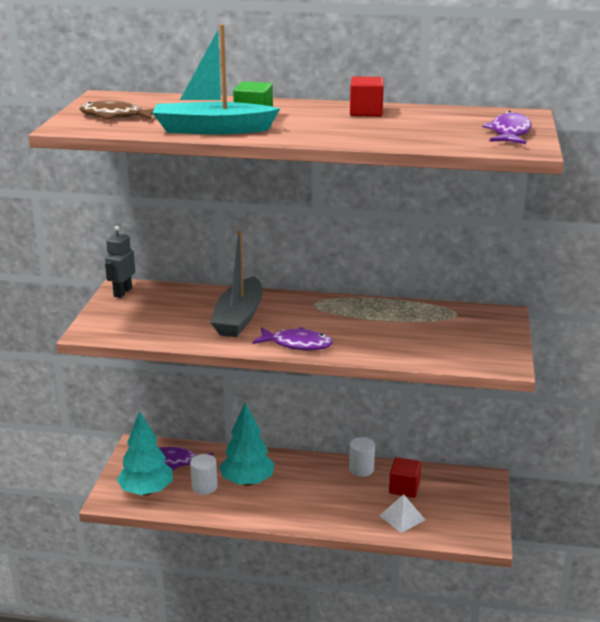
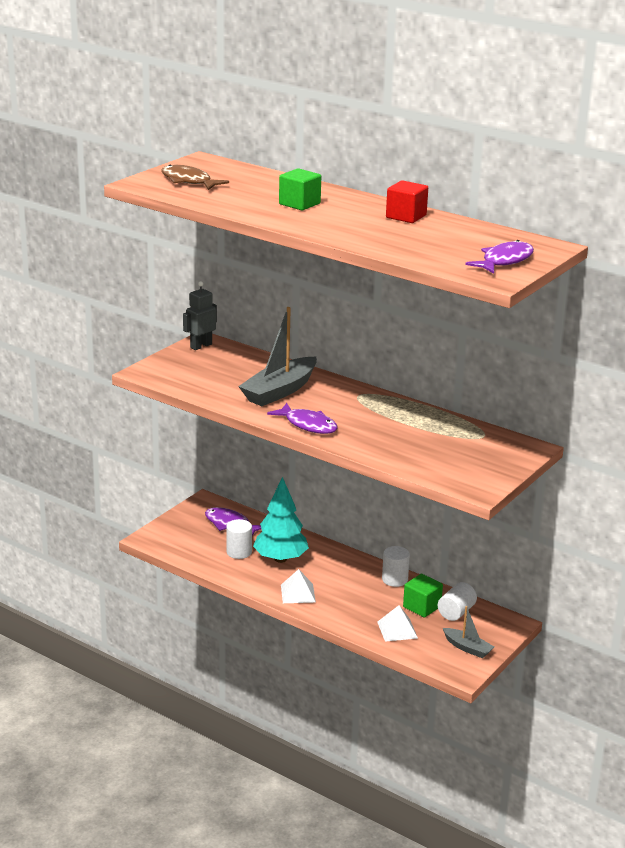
camera: 25 degrees right, 0 degrees up
turquoise tree [117,411,173,495] -> none
turquoise boat [152,24,280,134] -> none
red cube [389,457,421,498] -> green cube [403,574,443,618]
none -> white pyramid [281,569,316,603]
none -> white cylinder [438,582,477,621]
none -> grey boat [443,606,494,658]

